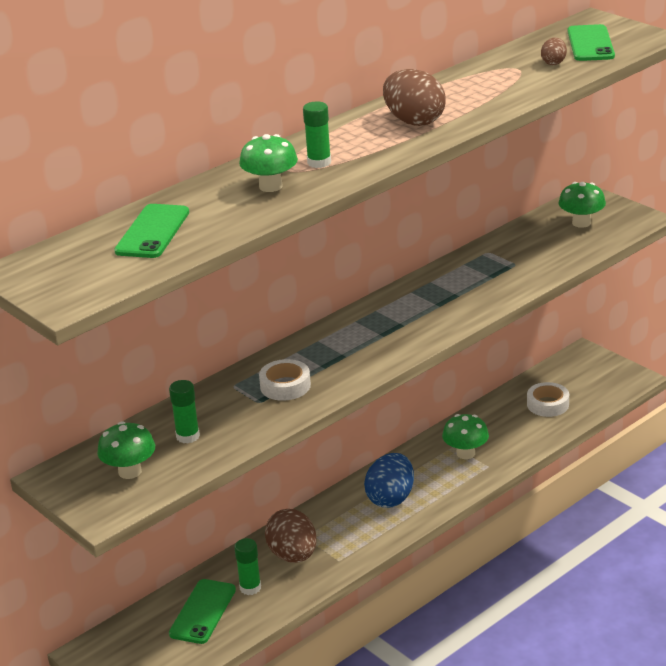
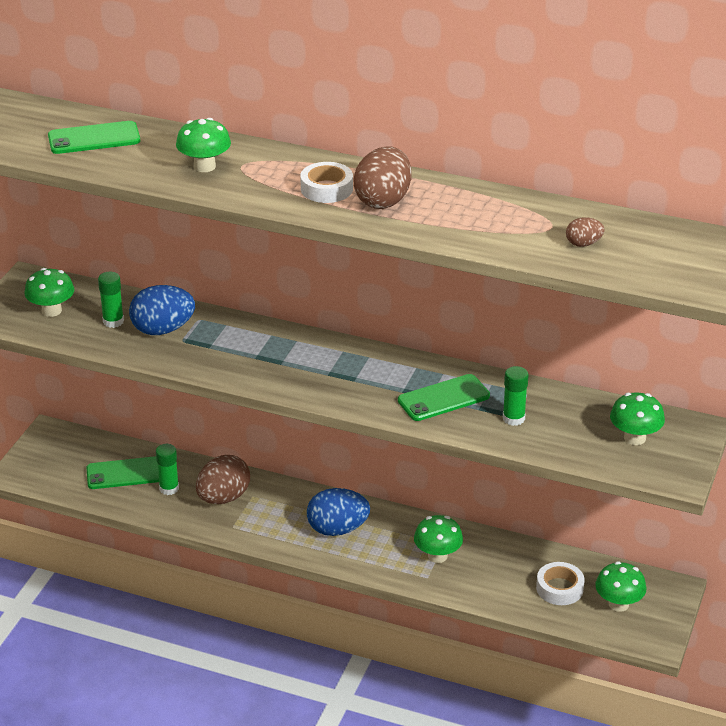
camera: 60 degrees right, 5 degrees up
white tape [259,359,311,401] -> white tape moved to [300,162,353,203]
green glue stick [303,102,331,168] -> green glue stick moved to [503,366,529,426]
green phone [567,24,615,61] -> green phone moved to [398,374,490,421]
none -> blue egg [129,285,195,335]
none -> green mushroom [595,561,646,612]

